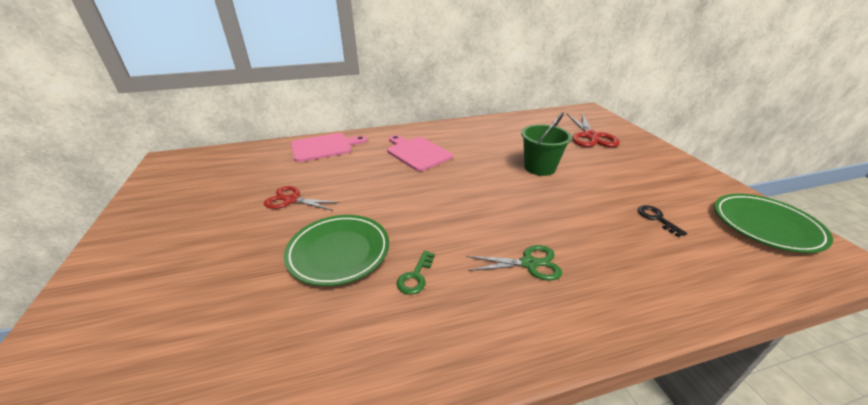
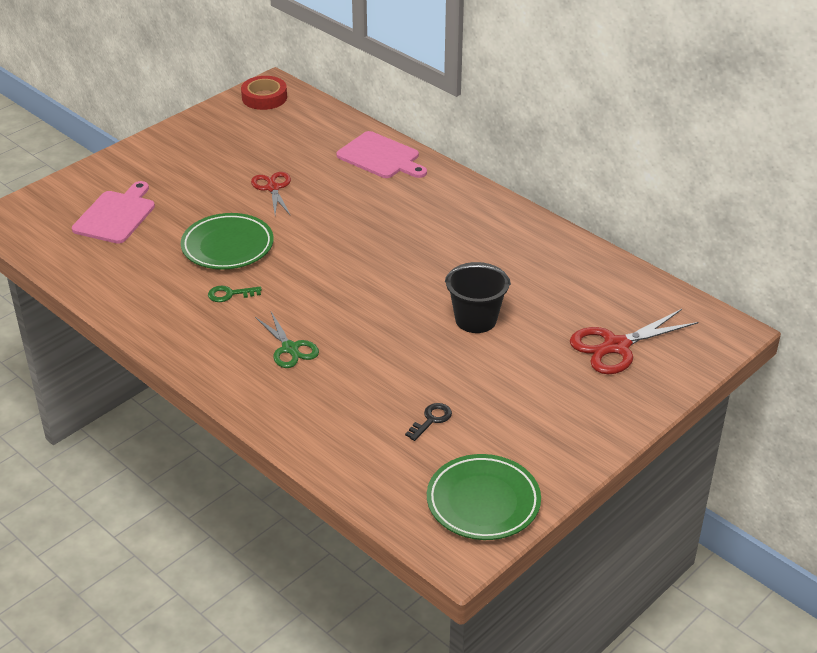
camera: 60 degrees right, 5 degrees up
pink cutting board [387,135,453,171] -> pink cutting board moved to [72,181,155,244]
green bucket [521,112,572,176] -> black bucket [445,262,511,333]
none -> red tape [241,76,287,110]

